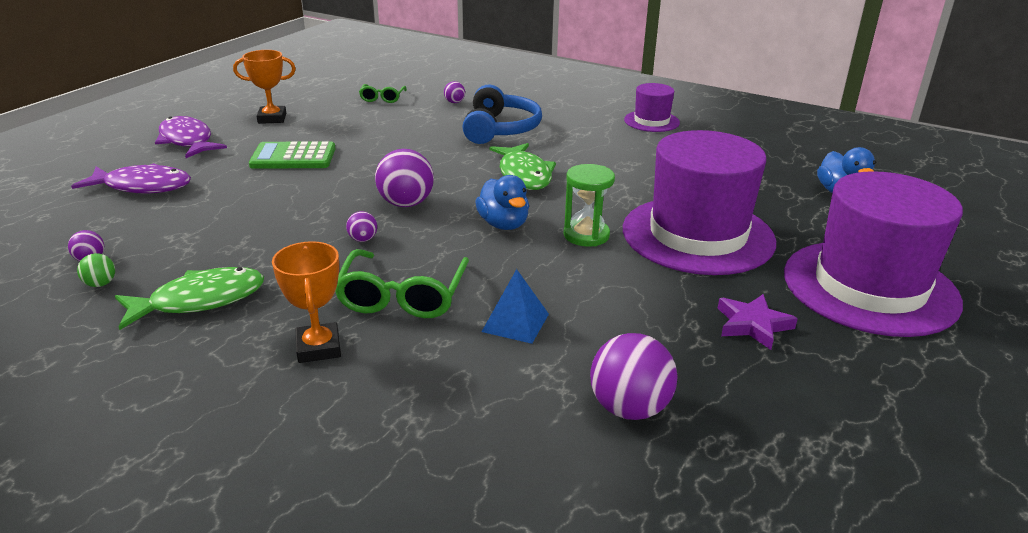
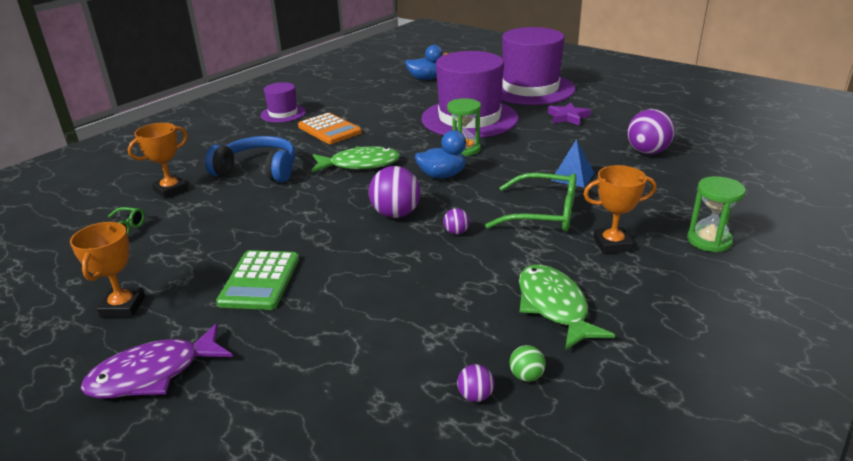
camera: 80 degrees left, 0 degrees up
purple fish [71,163,191,193] -> none
purple ball [444,81,465,103] -> orange trophy [128,123,188,199]
none -> orange calculator [298,113,362,144]
none -> green hourglass [687,176,746,252]

